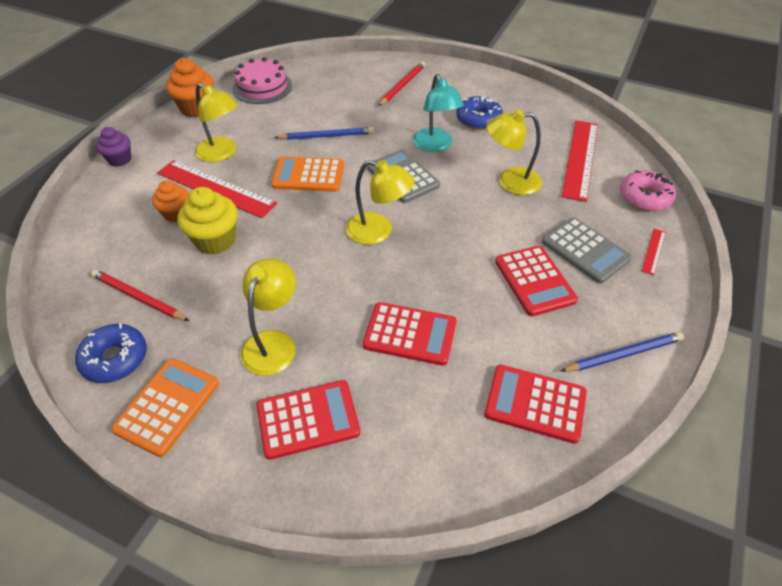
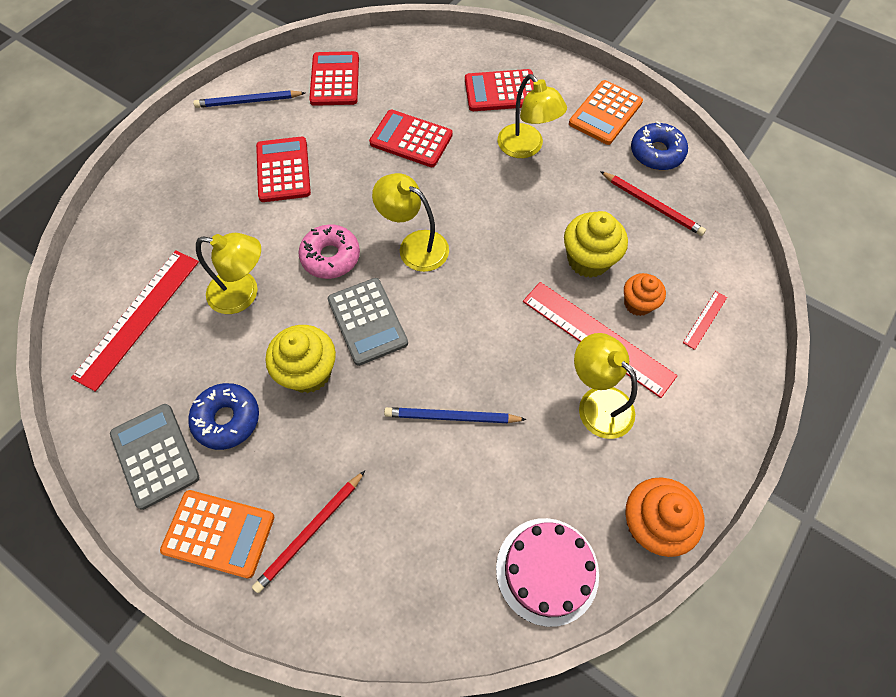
camera: 170 degrees left, 15 degrees up
purple cupcake [96,127,131,167] -> none
yellow lamp [241,258,296,376] -> yellow lamp turned 60 degrees counterclockwise [498,74,567,158]
orange calculator [271,156,344,192] -> orange calculator moved to [160,490,274,578]
turquoise lamp [413,74,464,152] -> yellow cupcake [266,325,336,393]
red calculator [484,365,587,444] -> red calculator turned 120 degrees counterclockwise [309,51,359,106]
grey calculator [542,217,632,284] -> grey calculator moved to [110,404,199,510]
pink donut [620,170,676,211] -> pink donut moved to [298,224,360,279]
red ruler [642,229,666,275] -> red ruler moved to [683,291,727,350]

